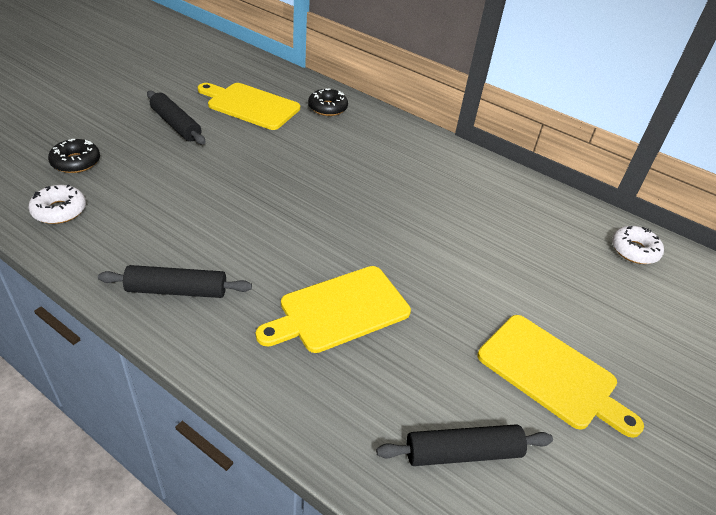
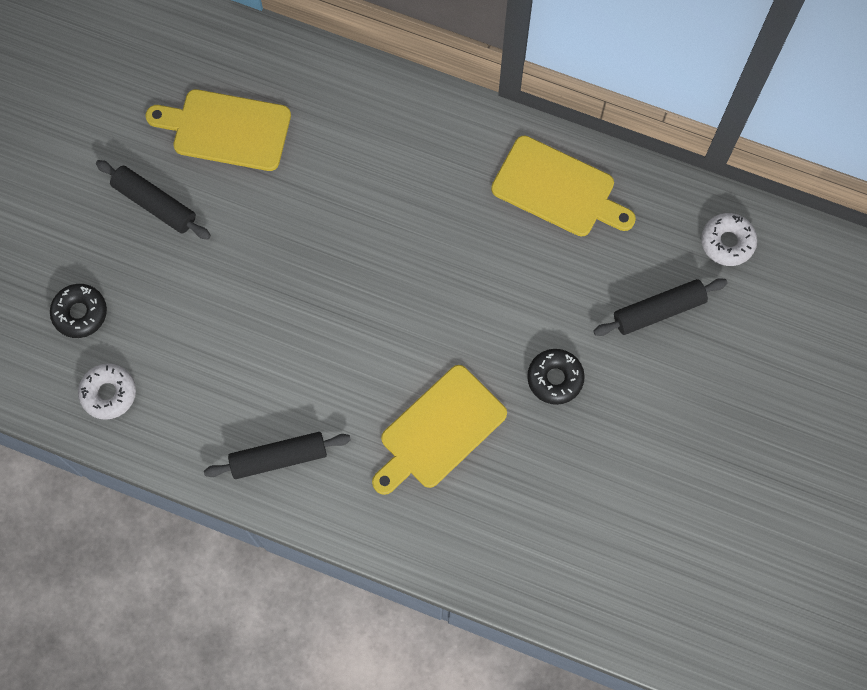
camera: 10 degrees left, 30 degrees up
black donut [308,88,348,116] -> black donut moved to [527,349,585,405]
black rolling pin [376,424,553,466] -> black rolling pin moved to [593,278,727,336]
yellow cutting board [478,315,644,438] -> yellow cutting board moved to [491,136,636,236]

